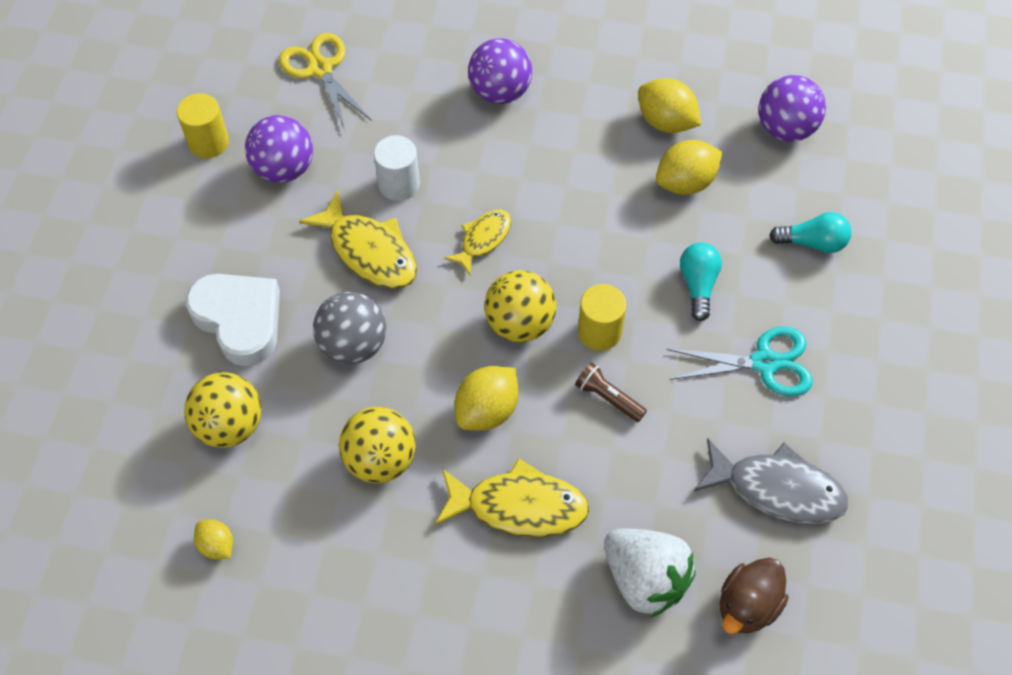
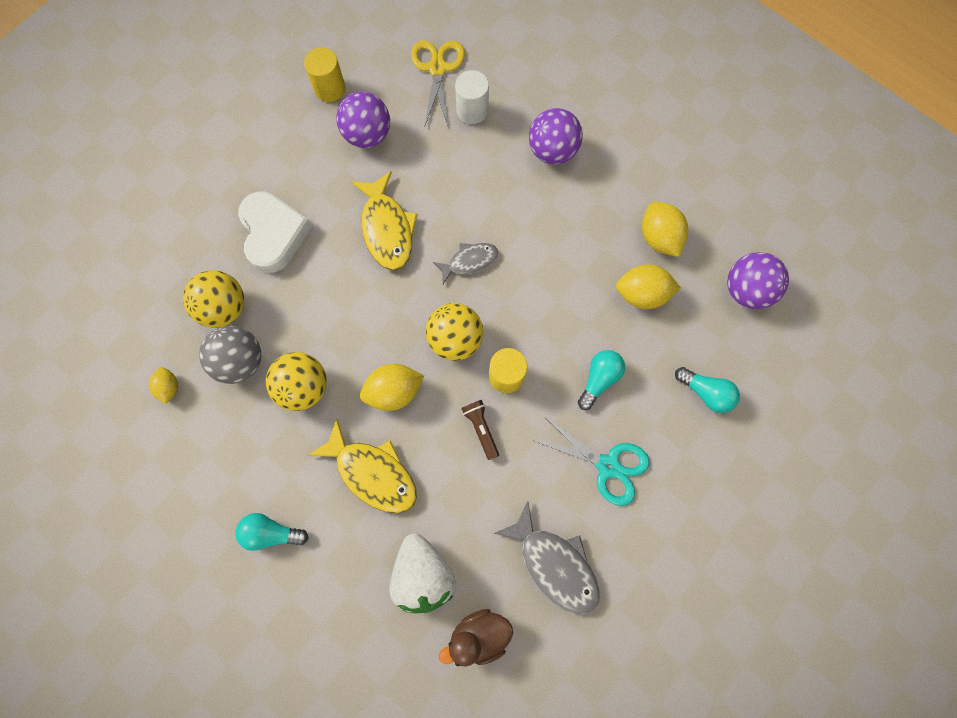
camera: 30 degrees right, 15 degrees up
grey ball [313,292,386,364] -> grey ball moved to [199,326,262,384]
white cylinder [374,135,420,201] -> white cylinder moved to [455,70,489,124]
yellow fish [444,209,512,275] -> grey fish [433,243,498,284]
none -> turquoise light bulb [235,513,309,551]

